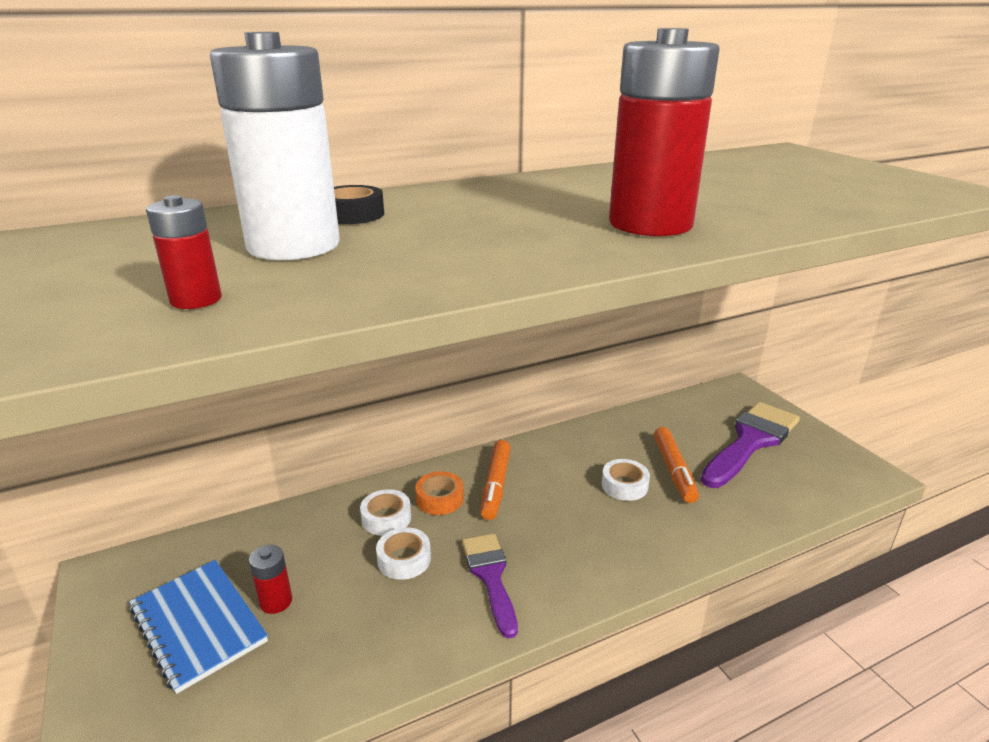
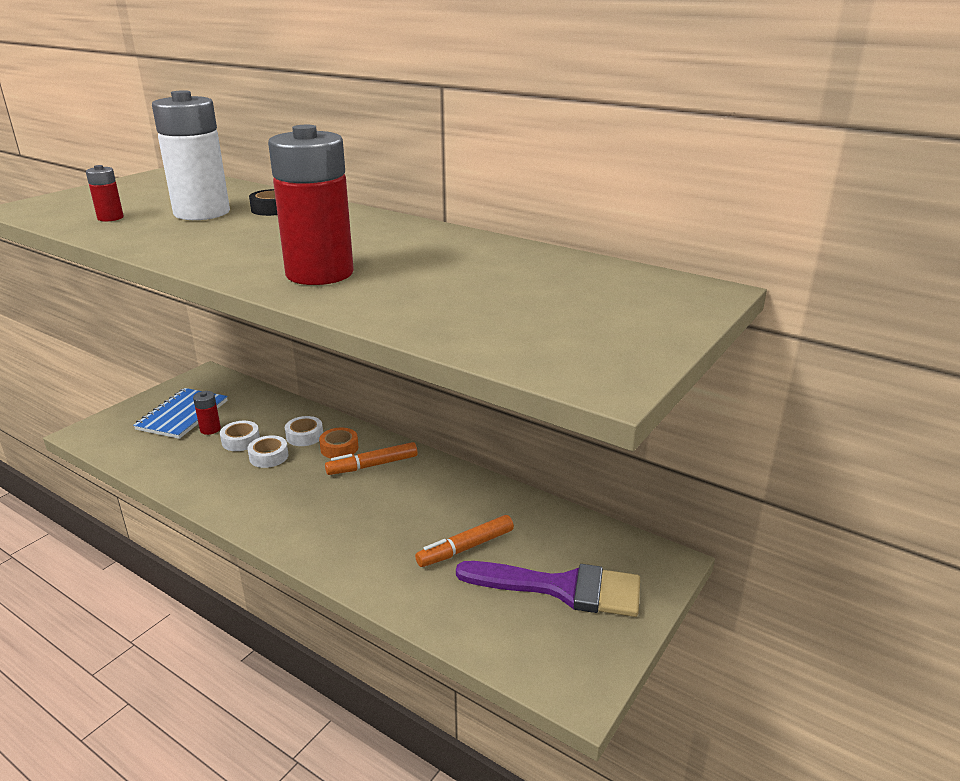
camera: 60 degrees right, 0 degrees up
purple brush [462,533,518,639] -> none
white tape [602,459,650,501] -> white tape moved to [220,421,260,451]

